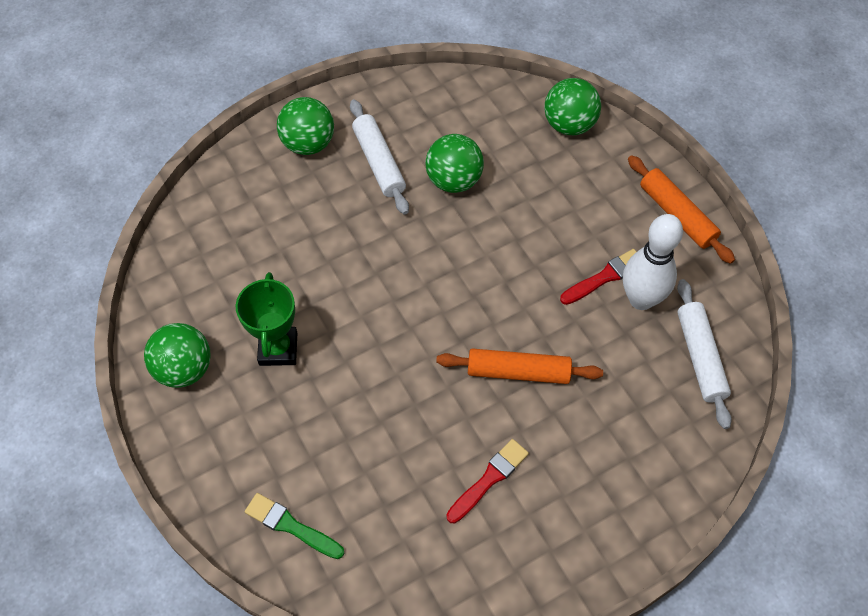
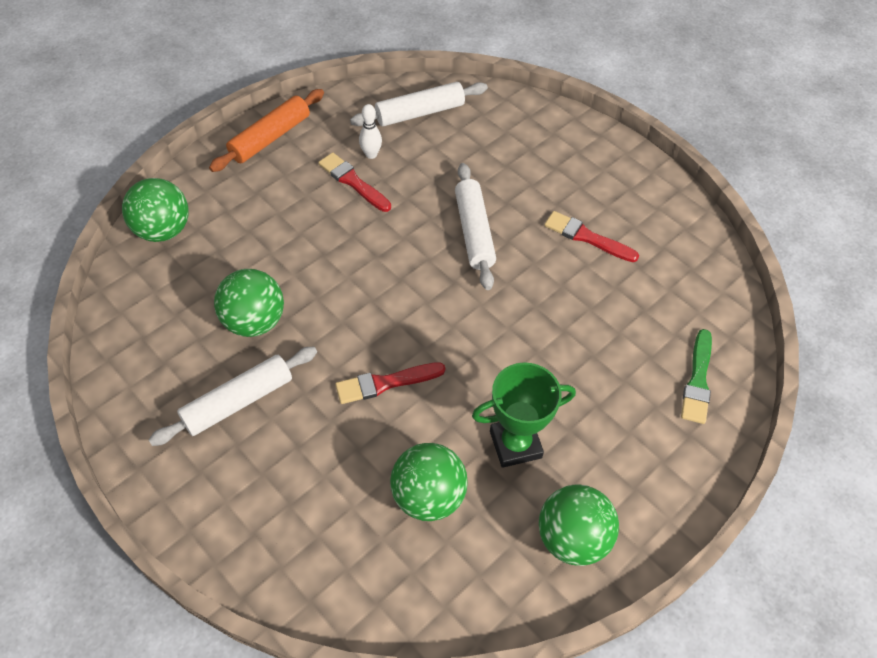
camera: 105 degrees left, 5 degrees down
green ball [277,97,334,155] -> green ball moved to [390,443,468,521]
orange rolling pin [436,348,603,384] -> white rolling pin [455,163,496,290]
white bowling pin [623,214,683,310] -> white bowling pin [359,104,382,159], size x0.47
none -> red brush [335,362,446,404]

